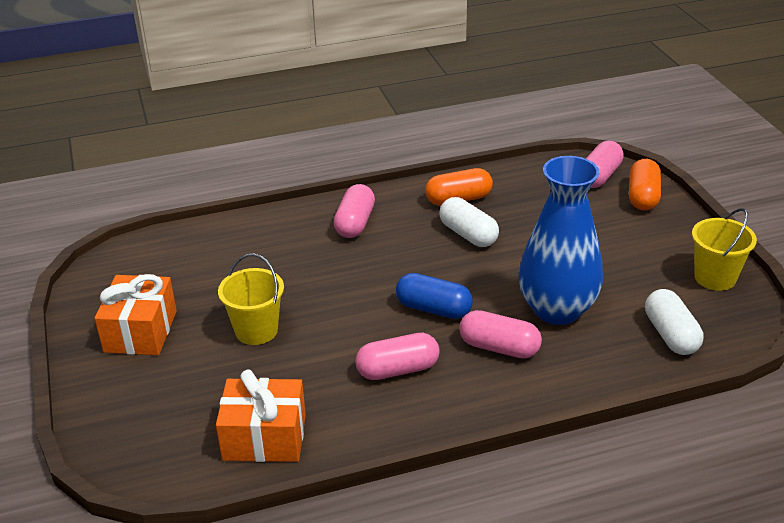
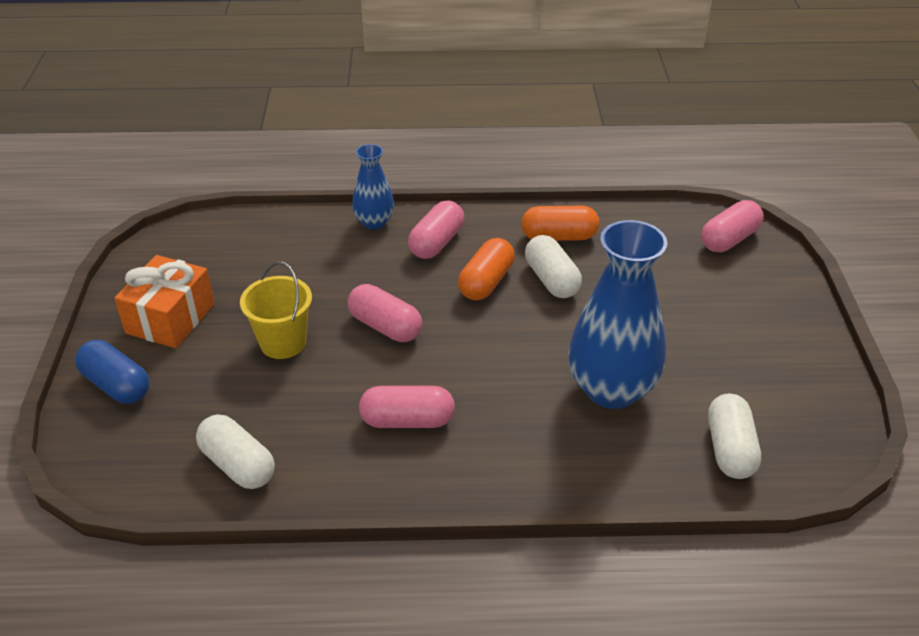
camera: 15 degrees right, 5 degrees up
orange gift [216,369,306,462] -> white capsule [196,414,275,489]
blue capsule [396,273,473,319] -> blue capsule moved to [75,340,150,404]
pink capsule [459,310,542,359] -> pink capsule moved to [348,284,422,342]
orange capsule [629,159,661,211] -> orange capsule moved to [458,238,515,300]
yellow bucket [692,208,757,291] -> none
none -> blue vase [352,144,394,229]

